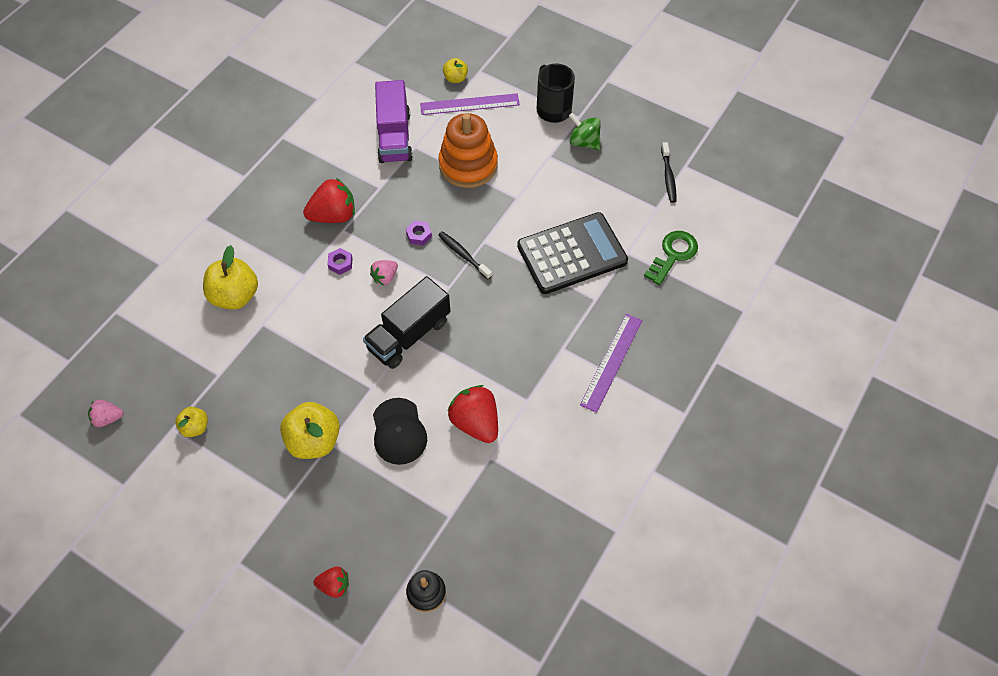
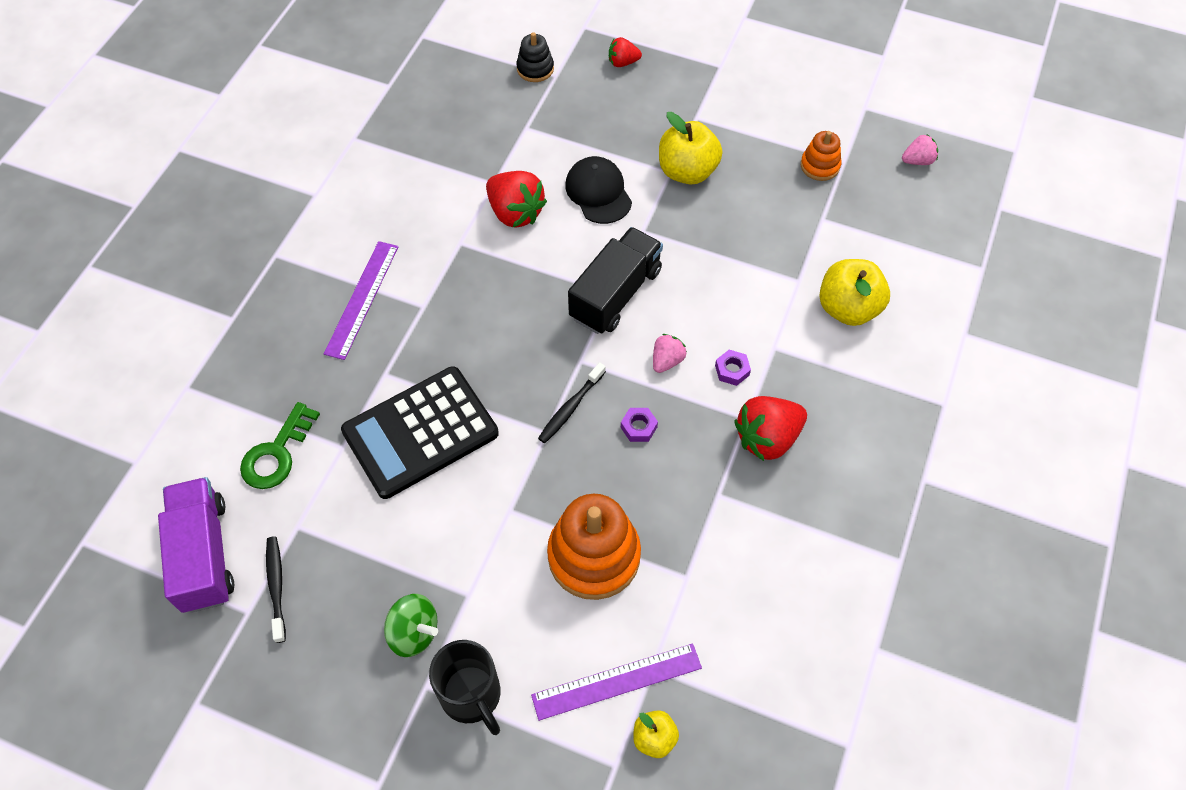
camera: 170 degrees right, 0 degrees up
yellow apple [175,407,208,437] -> orange stacking toy [801,131,841,181]
purple truck [375,80,413,163] -> purple truck moved to [158,477,234,613]
black toothbrush [438,231,492,279] -> black toothbrush turned 90 degrees clockwise [538,362,606,443]

